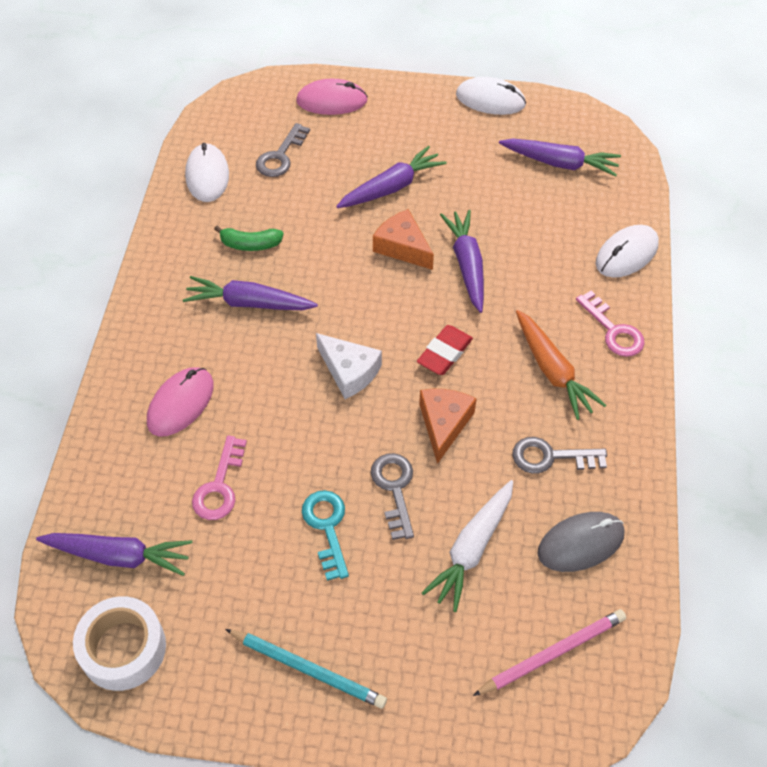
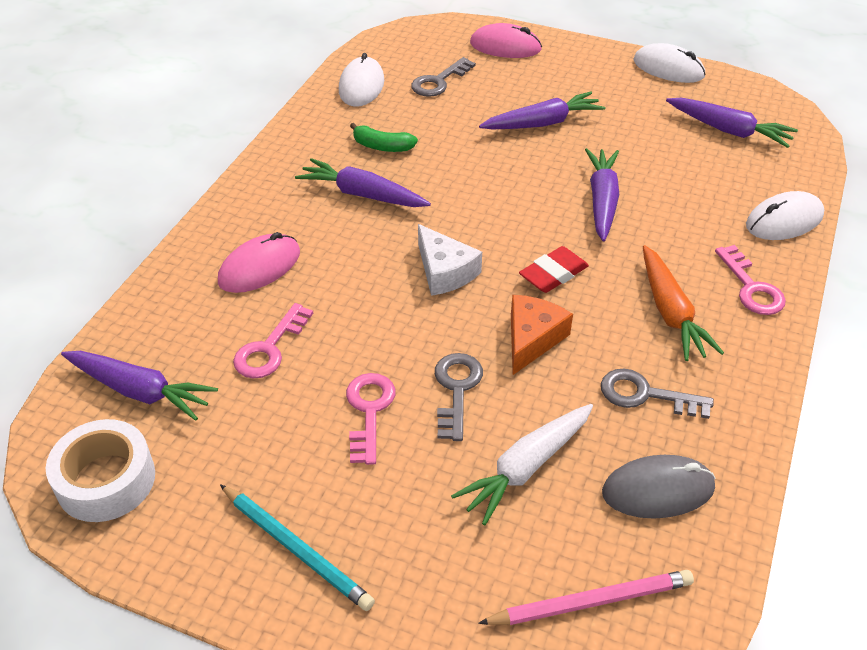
camera: 15 degrees right, 10 degrees down
turquoise key [302,490,349,581] -> pink key [346,373,396,465]
orange cheese [373,209,434,270] -> none

